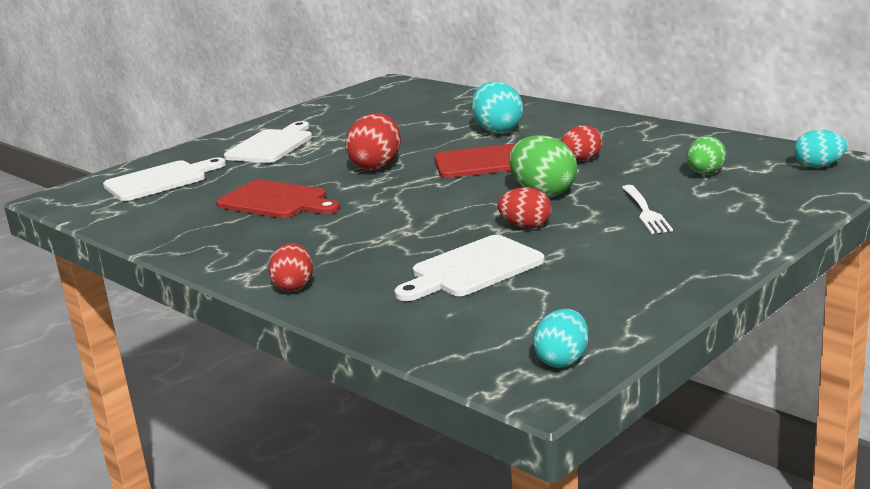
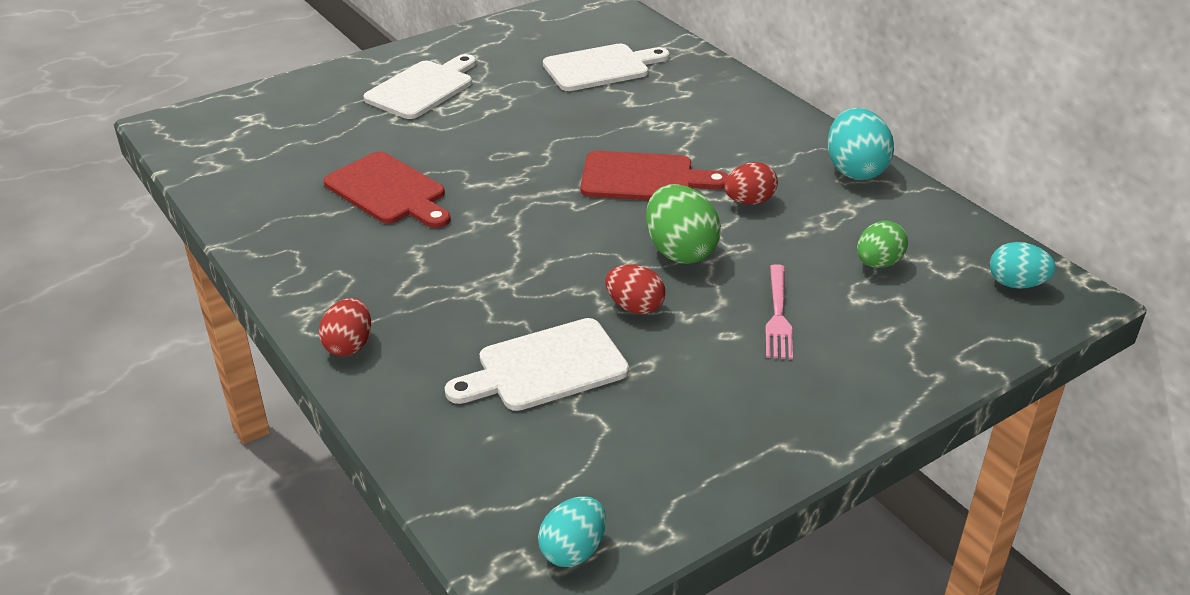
camera: 10 degrees right, 15 degrees up
white cutting board [103,157,226,201] -> white cutting board moved to [543,43,670,91]
red egg [345,113,401,170] -> none
turquoise egg [471,81,523,134] -> turquoise egg moved to [828,108,894,180]
white fork [622,185,673,234] -> pink fork [766,264,793,360]

